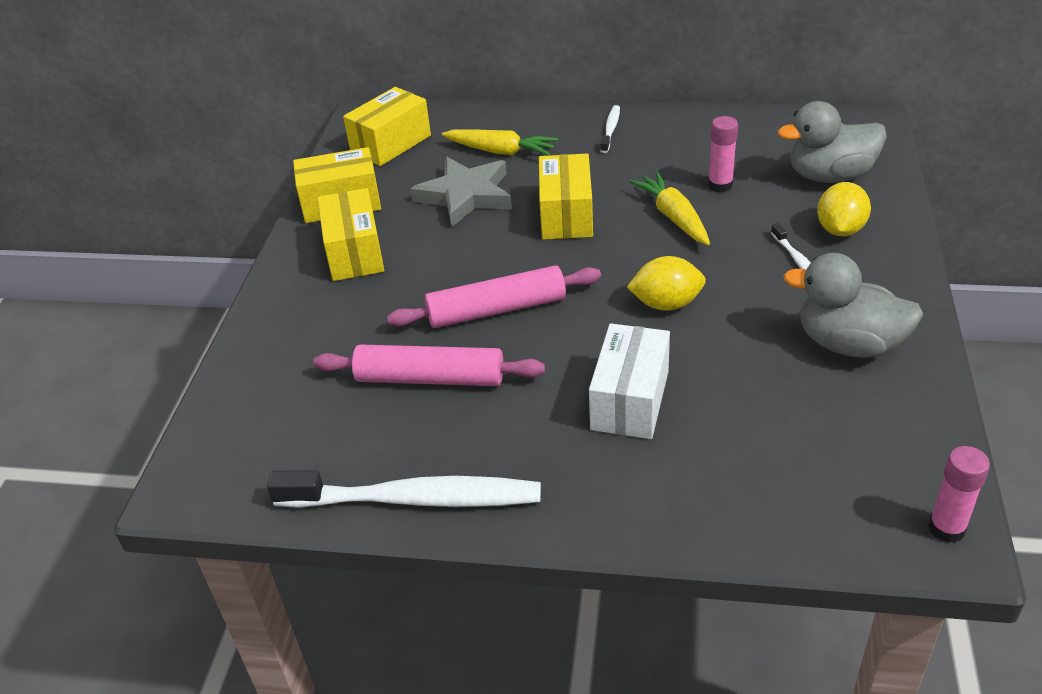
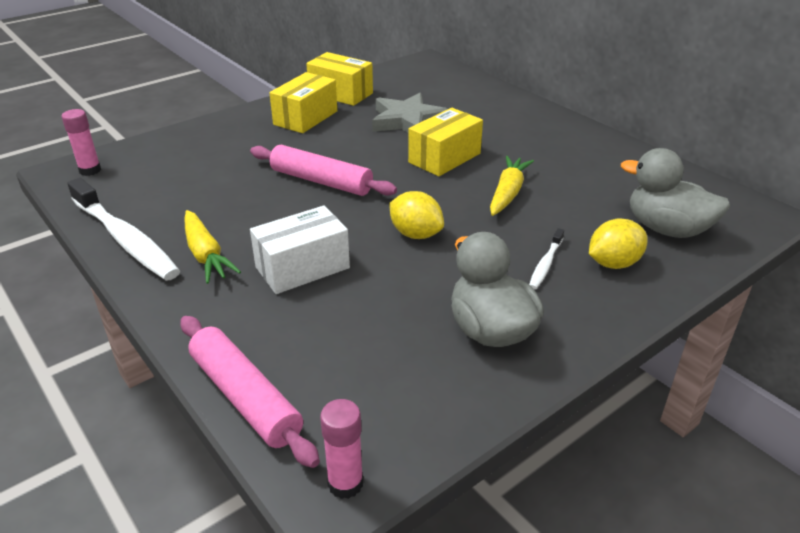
camera: 40 degrees right, 5 degrees down
pink rolling pin [313,344,545,386] -> pink rolling pin moved to [180,316,320,468]
yellow box [343,87,431,166] -> none
yellow carrot [442,129,558,156] -> yellow carrot moved to [184,210,241,284]
white toothbrush [601,105,620,153] -> none
pink glue stick [708,116,738,193] -> pink glue stick moved to [61,109,101,176]

